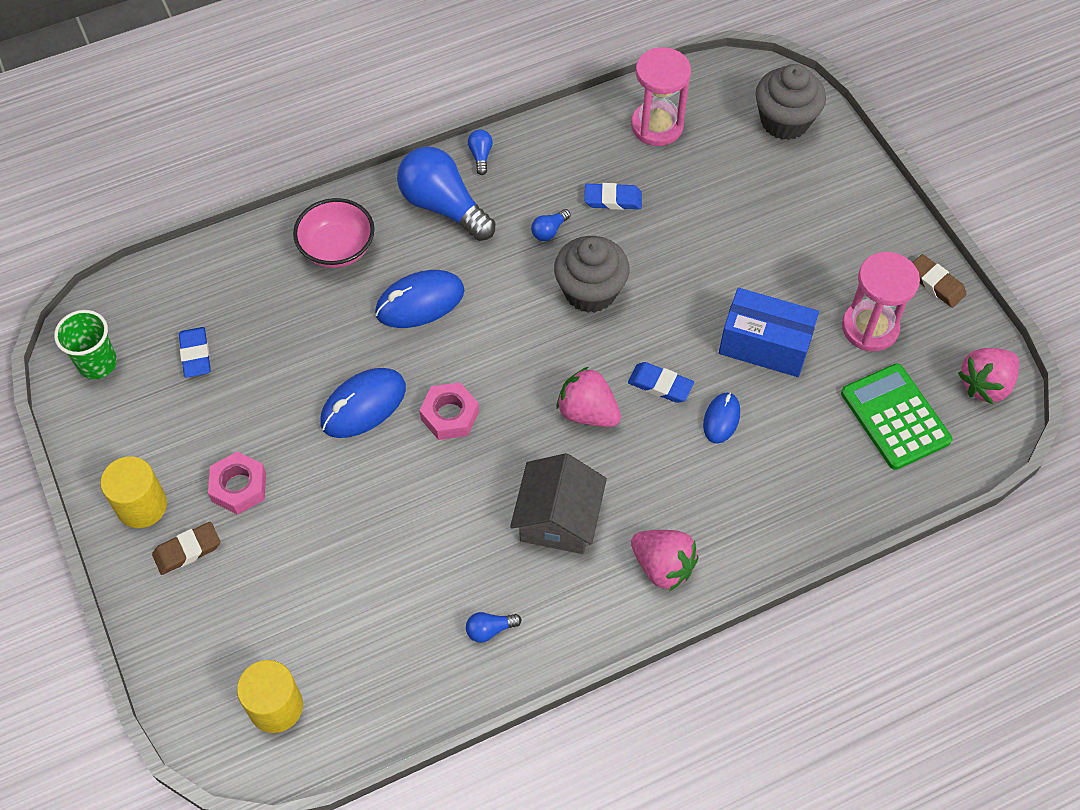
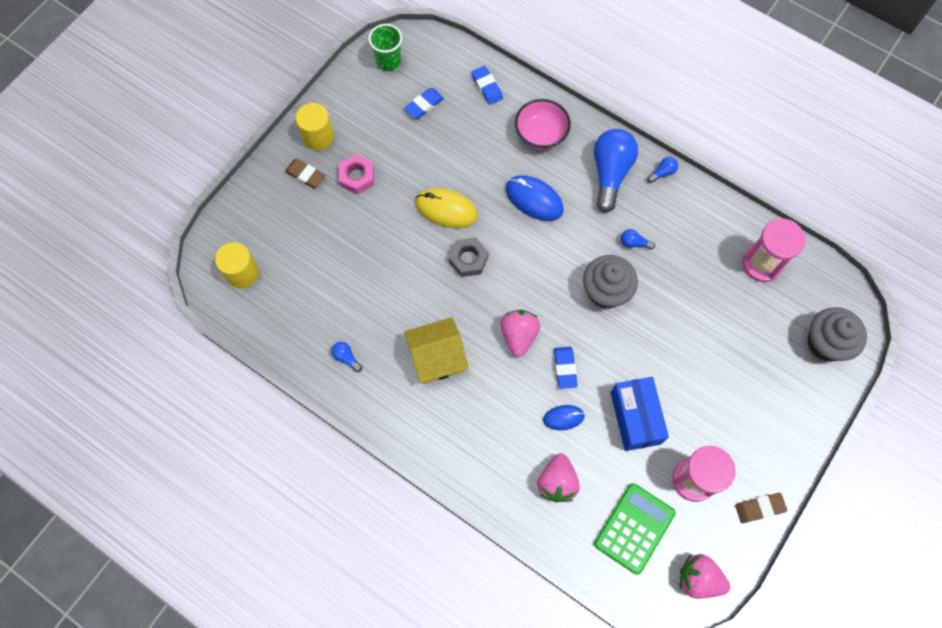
camera: 60 degrees right, 10 degrees up
blue mouse [320,368,406,438] -> yellow mouse [415,188,478,228]
pink nut [419,382,479,440] -> grey nut [449,238,489,277]
grey house [510,453,607,554] -> yellow house [404,317,469,384]
blue eraser [584,183,642,210] -> blue eraser moved to [471,66,503,105]
pink strawberry [631,530,698,591] -> pink strawberry moved to [537,453,580,502]
brown eraser [913,254,967,308] -> brown eraser turned 60 degrees clockwise [735,493,787,523]

